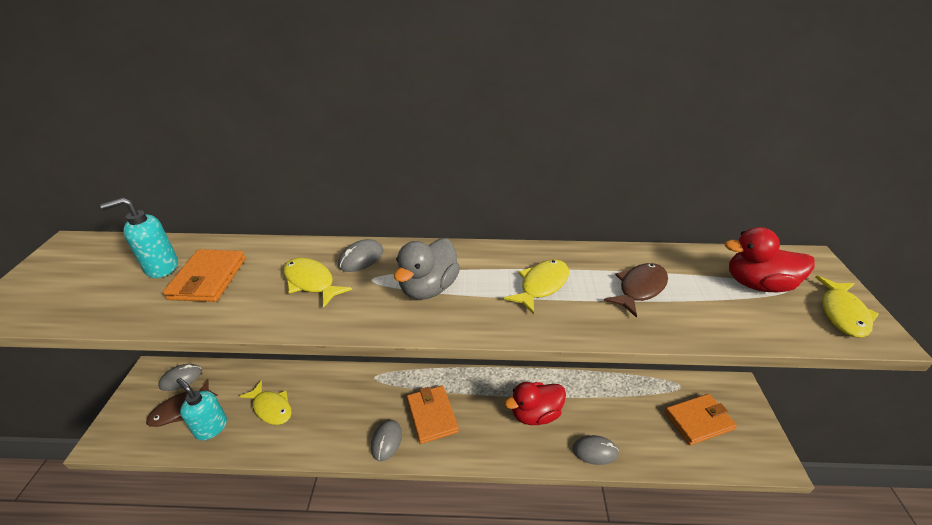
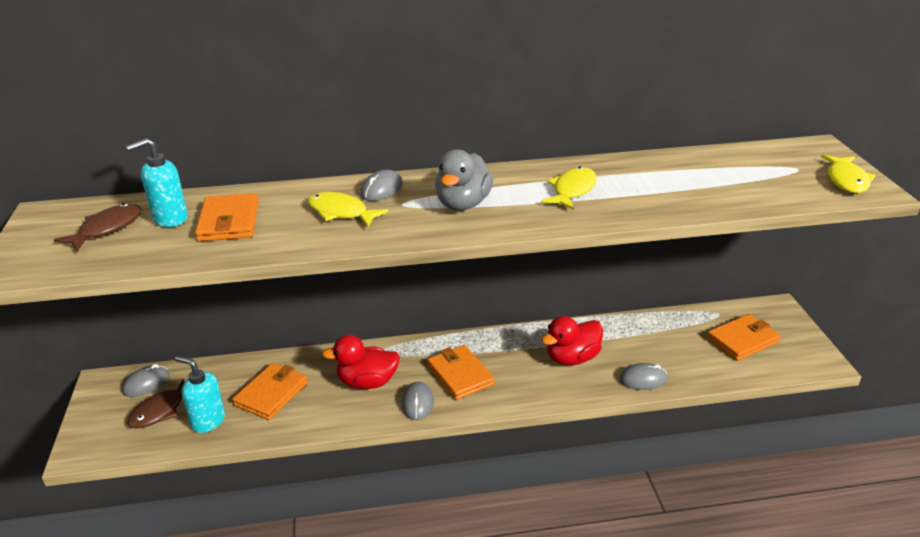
camera: 10 degrees left, 5 degrees down
yellow fish [239,380,292,425] -> orange wallet [232,363,308,420]
brown fish [604,263,668,318] -> brown fish moved to [54,203,141,252]
red duck [724,227,815,292] -> red duck moved to [322,335,400,389]

